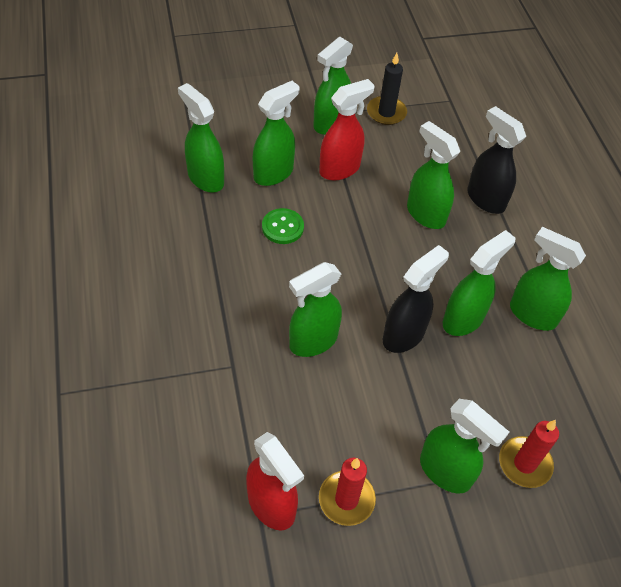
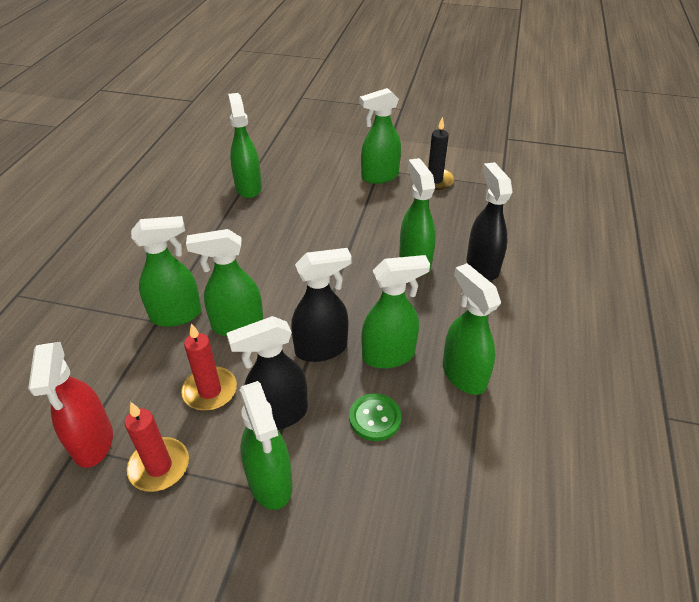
camera: 30 degrees right, 10 degrees down
green spray bottle [253,81,300,186] -> green spray bottle moved to [131,216,201,327]
green button [262,208,304,244] -> green button moved to [349,393,402,441]
red spray bottle [319,79,375,180] -> none
red candle [499,420,559,488] -> red candle moved to [181,323,237,411]
none -> black spray bottle [226,316,308,430]

